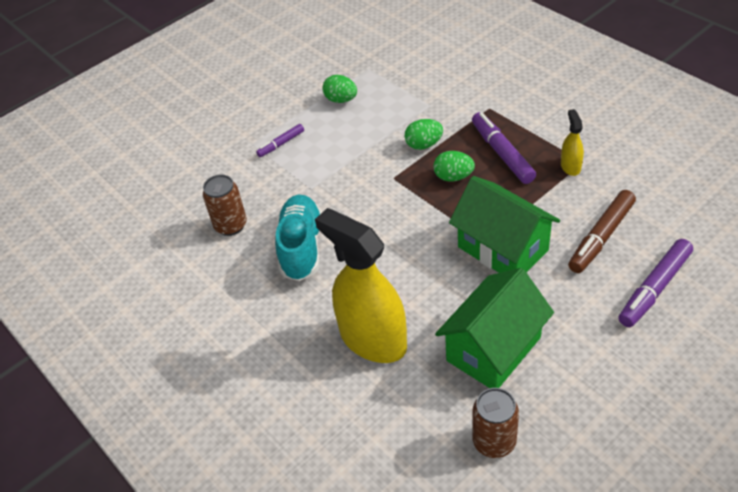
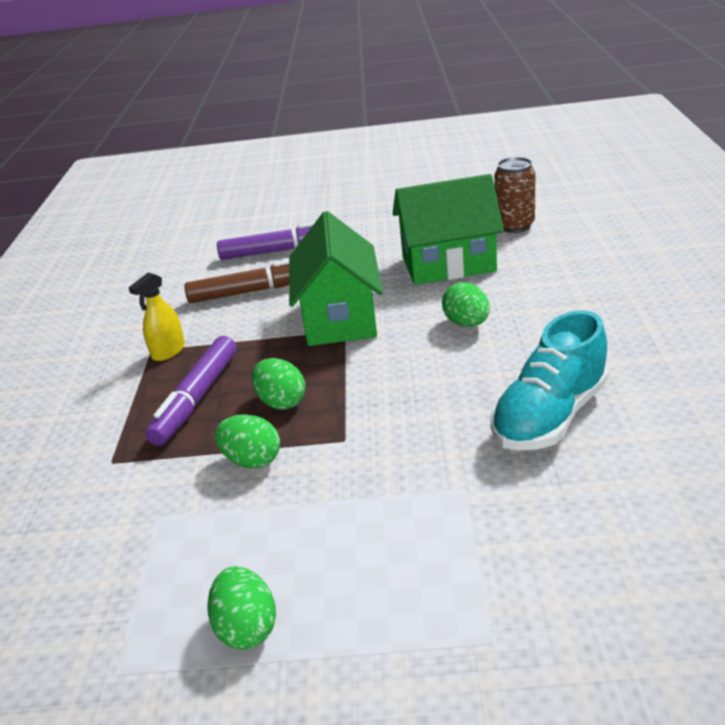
camera: 140 degrees left, 15 degrees down
brown can [203,174,247,236] -> none
purple marker [256,124,304,157] -> none
yellow spray bottle [315,208,407,363] -> none
none -> green egg [442,282,490,327]

